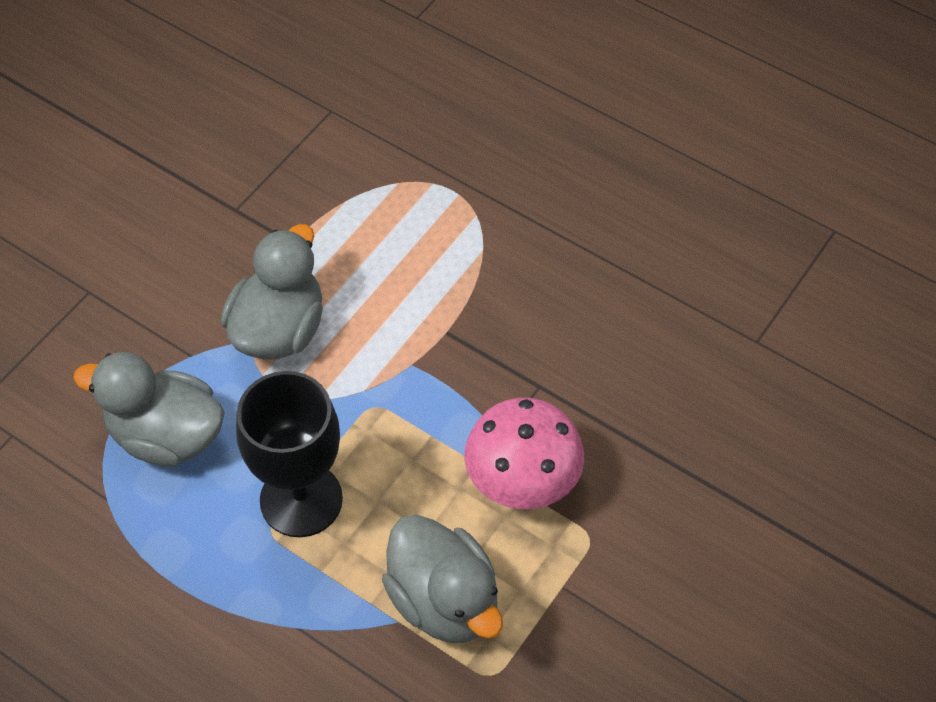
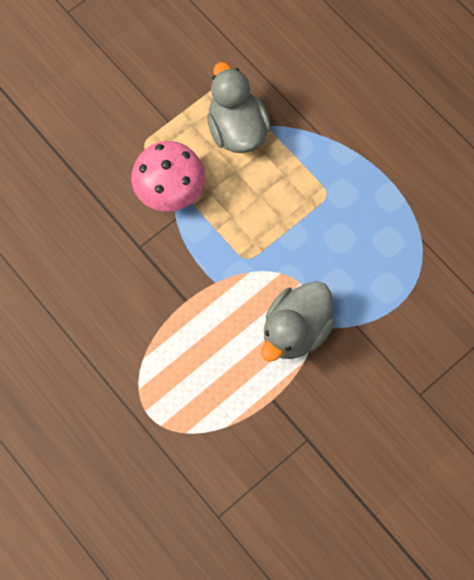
camera: 165 degrees left, 15 degrees up
grey duck [73,352,225,467] -> none
black goblet [236,371,343,537] -> none

